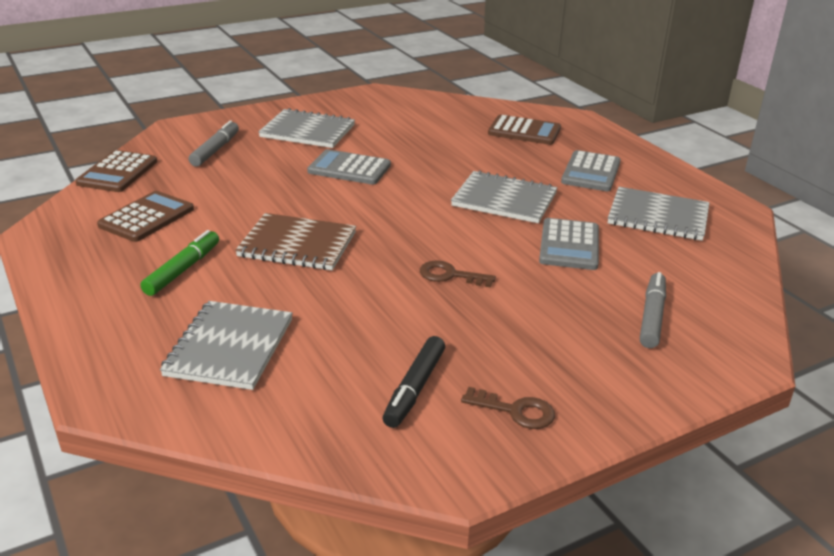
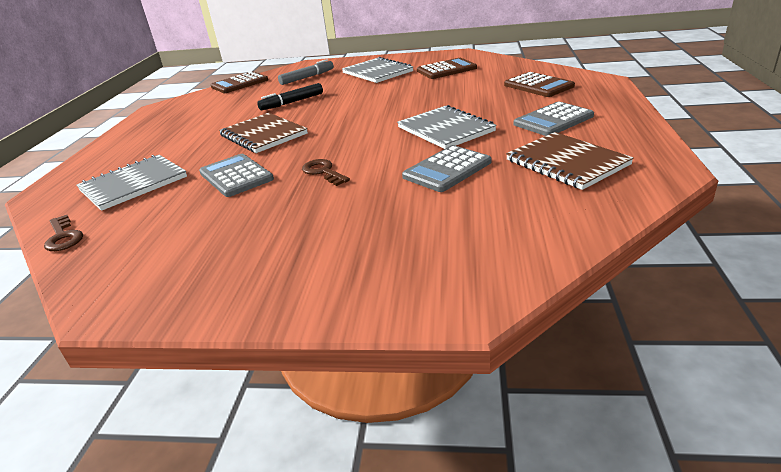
camera: 40 degrees right, 0 degrees up
brown calculator [97,191,194,242] -> brown calculator moved to [417,58,477,79]
green marker [140,230,219,296] -> none
grey calculator [307,149,391,185] -> grey calculator moved to [199,154,274,197]
black marker [383,336,445,428] -> black marker moved to [257,83,323,110]
brown key [461,387,555,429] -> brown key moved to [44,215,83,251]
grey notebook [608,187,710,241] -> brown notebook [506,132,634,190]
grey marker [640,272,666,348] -> none

